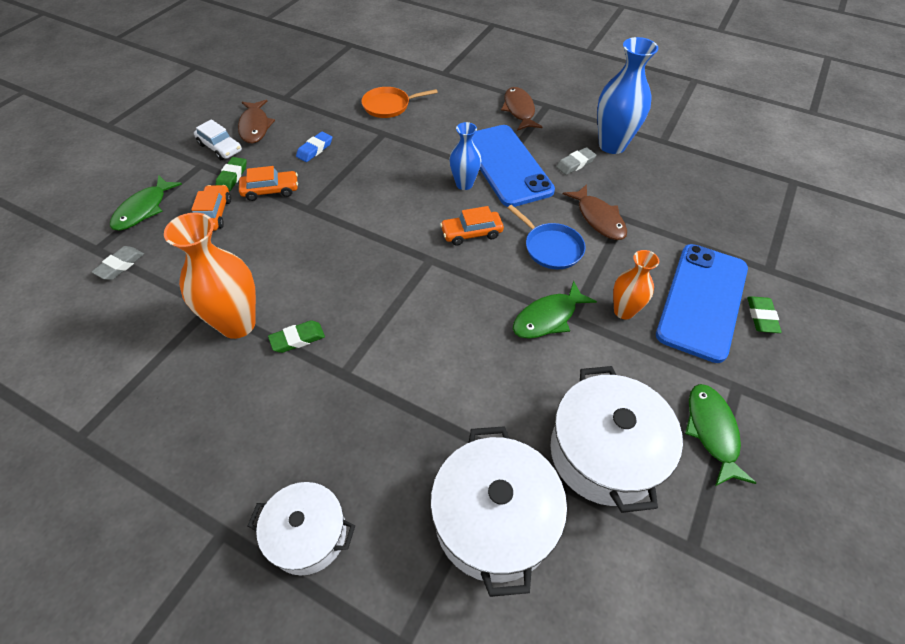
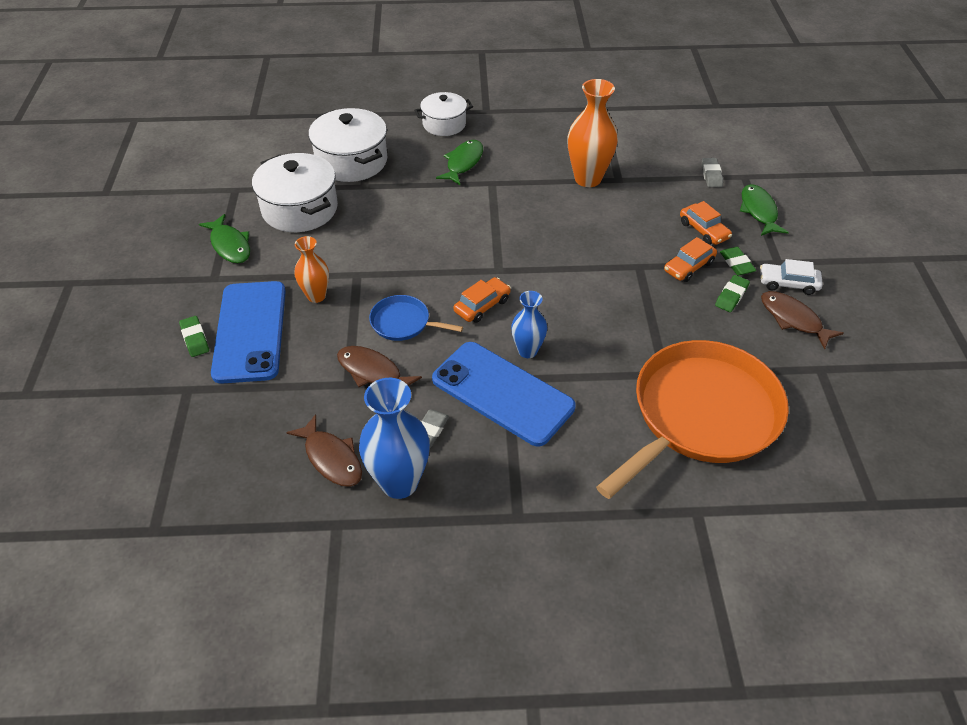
camera: 150 degrees right, 5 degrees down
green eraser [268,320,325,353] -> green eraser moved to [715,275,750,312]
blue eraser [296,131,332,162] -> none
orange pan [361,87,438,118] -> orange pan [596,340,789,499], size x2.28
brown fish [501,87,542,131] -> brown fish moved to [286,414,362,487]
green fish [513,280,597,339] -> green fish moved to [436,140,483,185]

